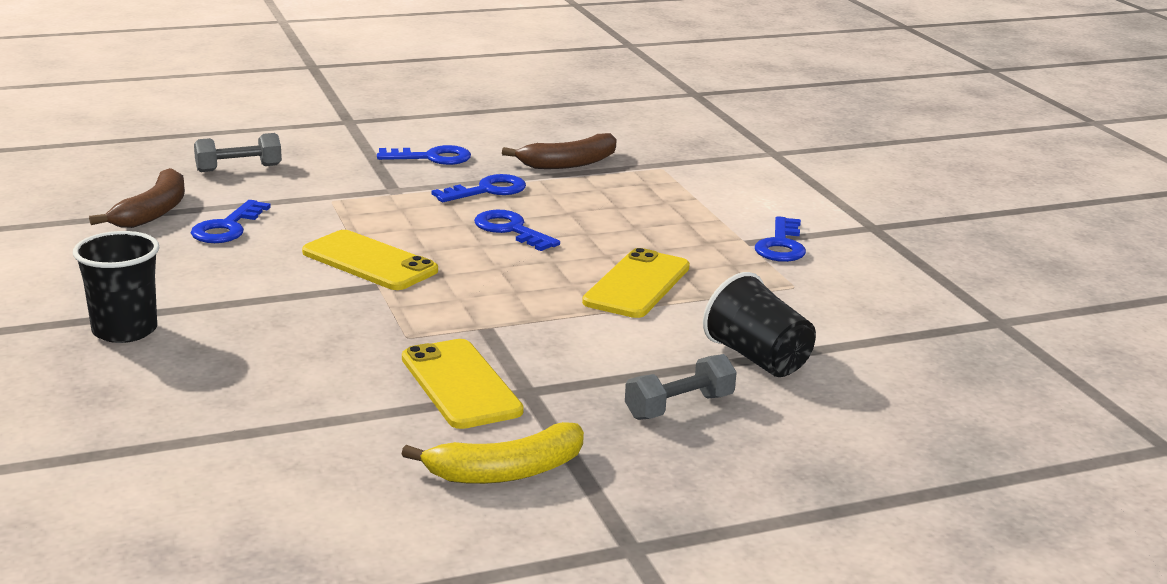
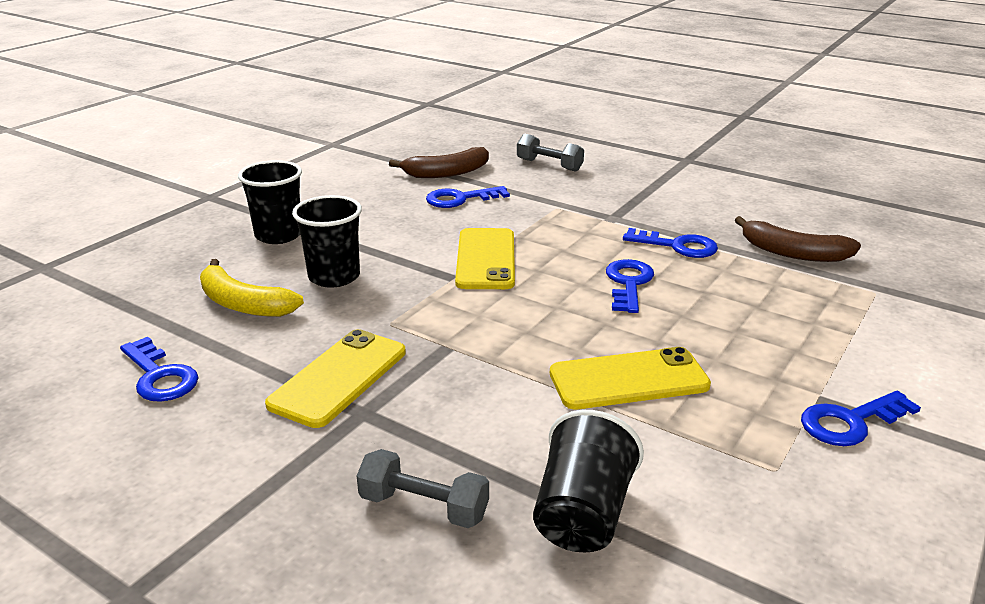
camera: 55 degrees right, 5 degrees up
blue key [377,145,471,165] -> blue key moved to [120,337,199,402]
yellow banana [401,422,584,484] -> yellow banana moved to [200,259,304,317]
none -> black cup [292,195,362,288]

